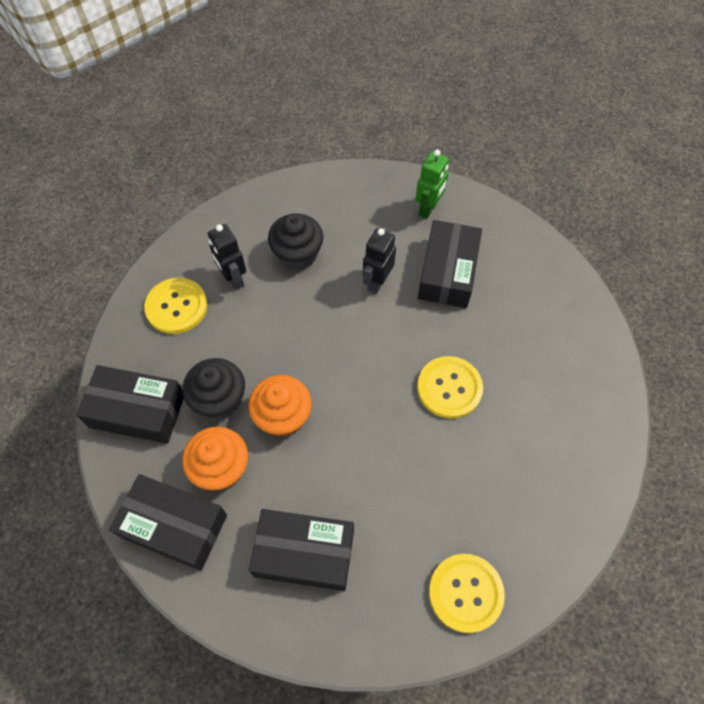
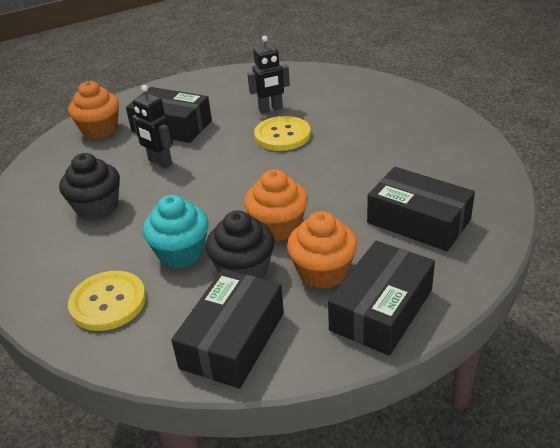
camera: 75 degrees left, 25 degrees down
black robot [208,224,246,290] -> black robot moved to [247,36,290,113]
black box [249,509,354,591] -> black box turned 75 degrees counterclockwise [367,167,475,251]
green robot [415,150,449,219] -> orange cupcake [68,81,119,139]
yellow button [429,554,505,633] -> none
none -> turquoise cupcake [142,195,209,268]

